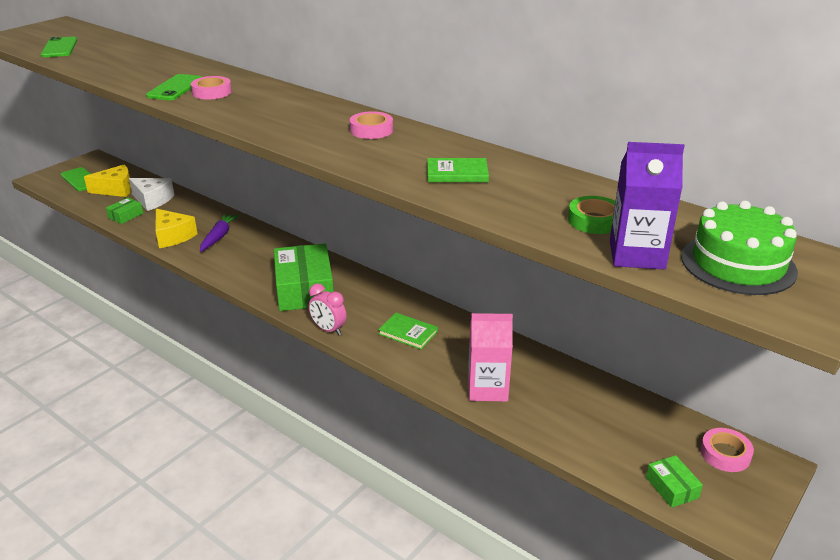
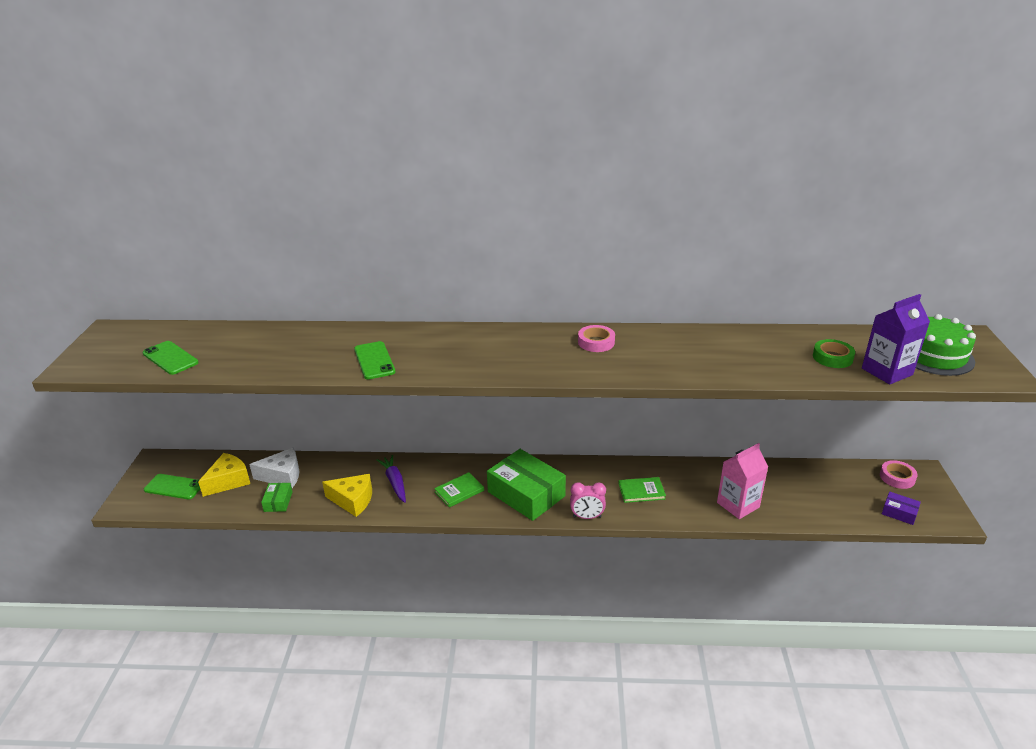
camera: 35 degrees left, 0 degrees up
pink tape [191,76,232,100] -> none
green book [427,158,489,182] -> green book moved to [434,472,484,507]
green box [646,455,703,508] -> purple box [882,491,921,525]

